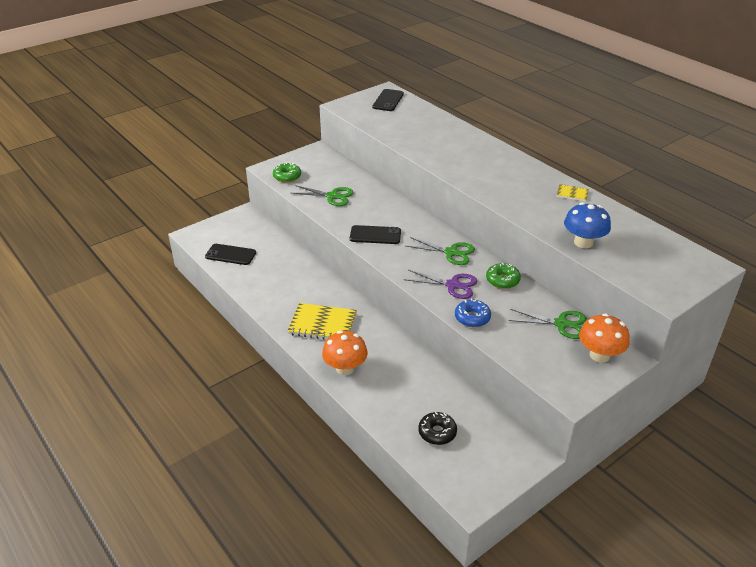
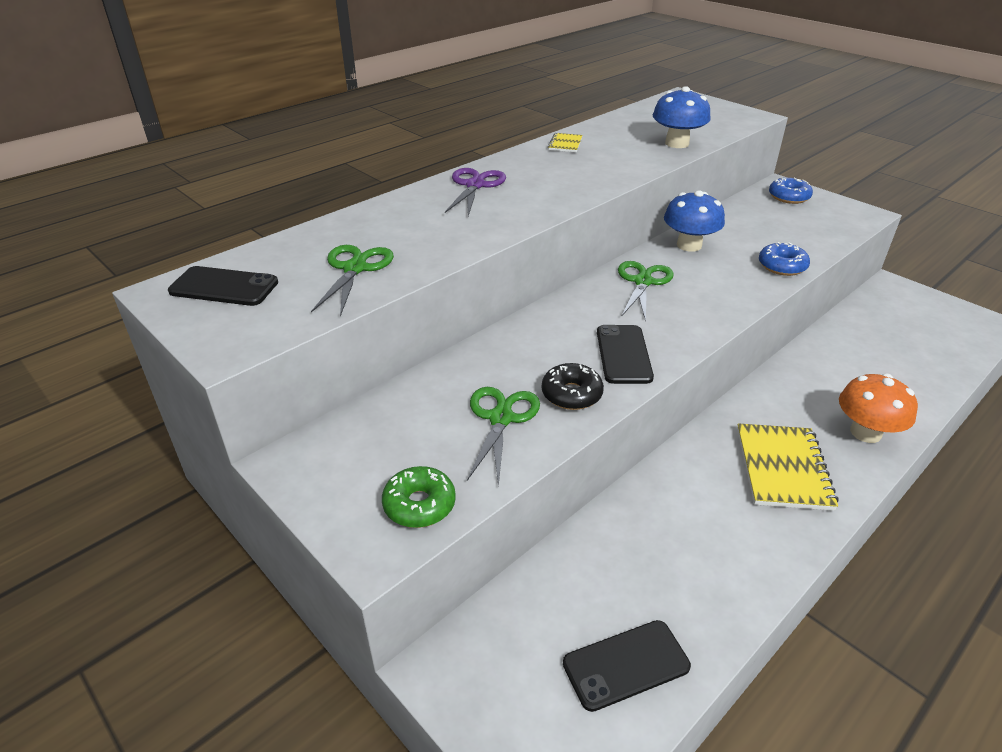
camera: 95 degrees left, 0 degrees up
black phone [205,244,256,265] -> black phone turned 60 degrees clockwise [563,620,691,712]
purple scissors [404,270,477,299] -> purple scissors moved to [445,168,506,216]
black donut [418,412,457,445] -> black donut moved to [542,363,604,410]
green donut [486,263,521,289] -> blue mushroom [664,190,725,252]
green scissors [508,309,586,339] -> green scissors moved to [311,245,394,316]
orange mushroom [579,313,630,363] -> blue donut [769,178,813,204]

